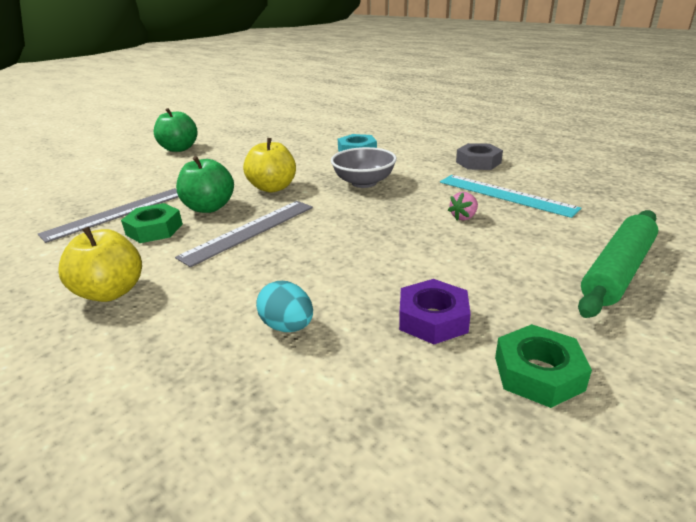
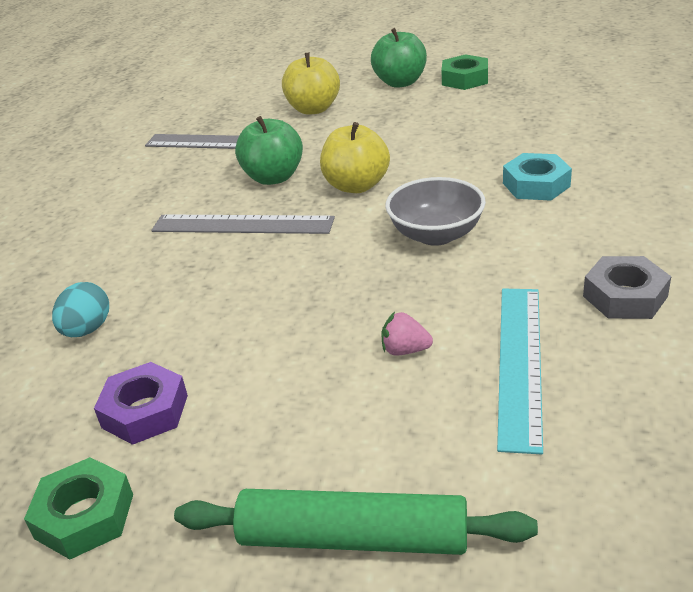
camera: 60 degrees right, 5 degrees up
yellow apple [58,227,142,302] -> yellow apple moved to [282,52,340,115]
green nut [121,203,183,243] -> green nut moved to [441,54,488,90]

